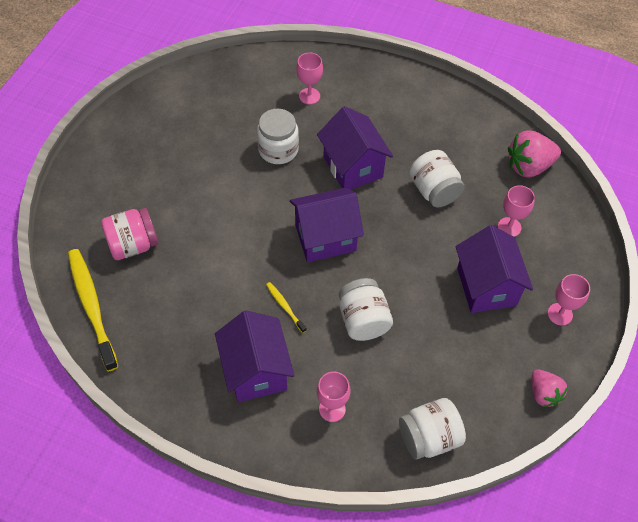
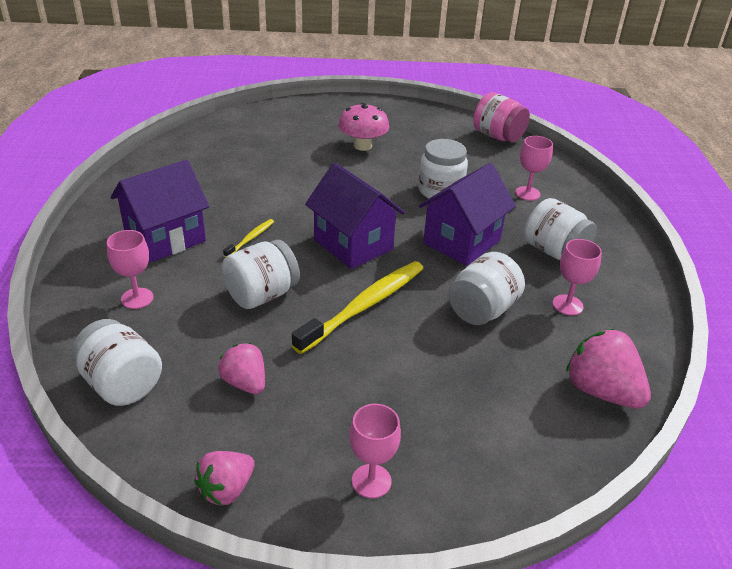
camera: 65 degrees right, 20 degrees down
yellow toothbrush [68,249,118,371] -> yellow toothbrush moved to [292,261,424,354]
pink jar [101,208,158,260] -> pink jar moved to [473,92,530,143]
purple house [456,225,533,313] -> none
pink goblet [498,185,535,237] -> pink goblet moved to [552,239,602,315]
none -> pink strawberry [218,343,265,394]
none -> pink mushroom [338,103,389,151]
none -> white jar [524,198,597,260]

